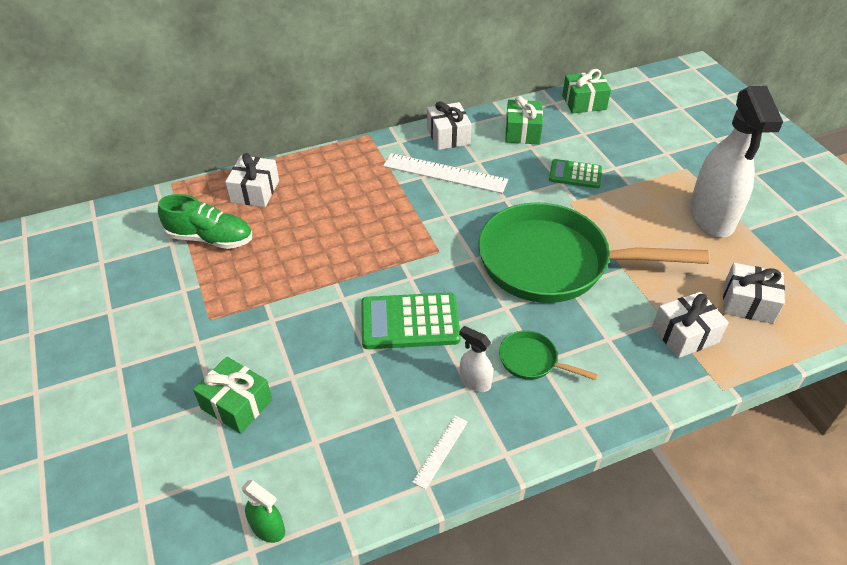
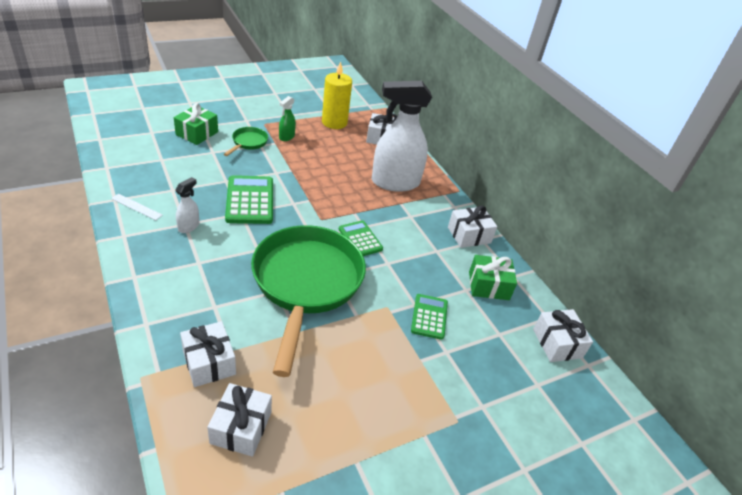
camera: 80 degrees right, 5 degrees down
green shoe [158,194,252,249] -> yellow candle [322,61,352,129]
green spray bottle [241,480,285,543] -> green spray bottle moved to [279,96,296,141]
white ruler [383,153,508,193] -> none
green pan [499,330,598,380] -> green pan moved to [224,127,268,156]
green gift [562,69,611,113] -> white gift [533,309,593,362]
white spray bottle [689,86,783,238] -> white spray bottle moved to [372,81,432,192]
none -> green calculator [339,220,383,256]

